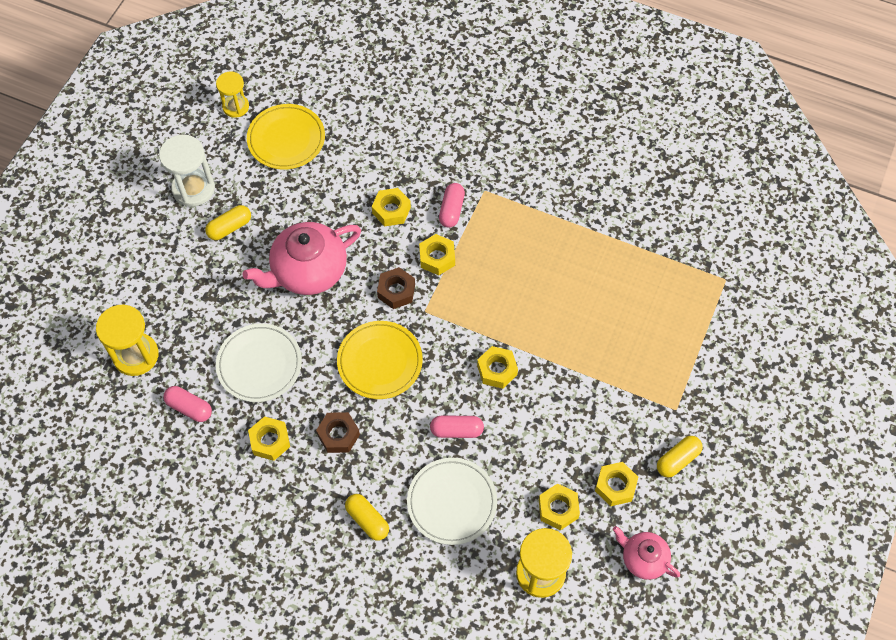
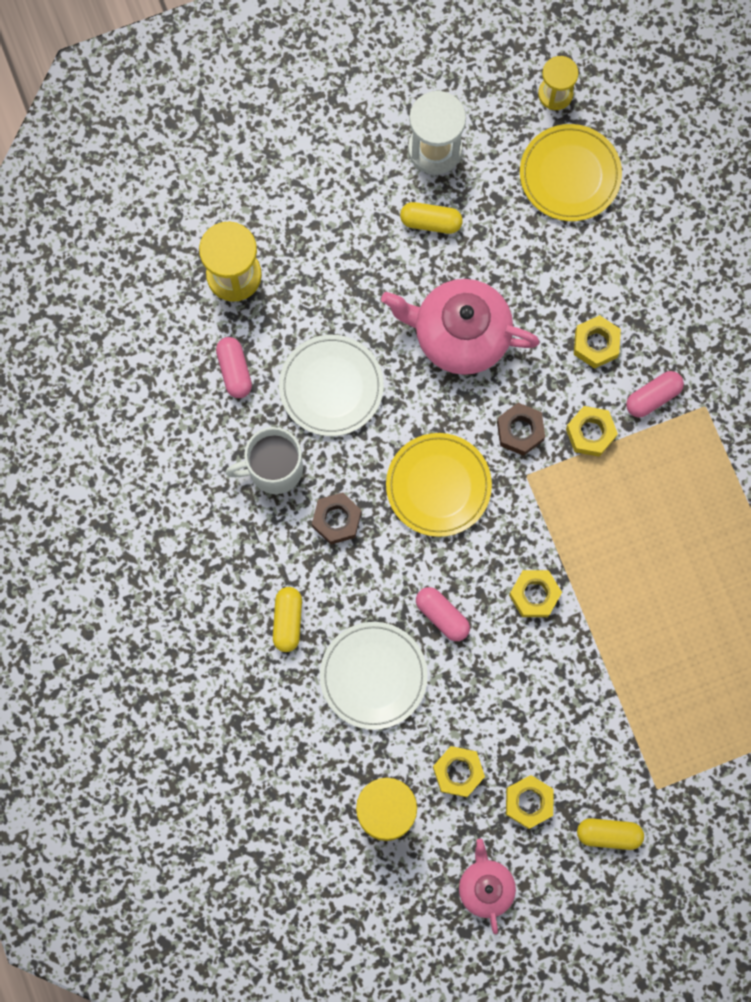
camera: 45 degrees right, 15 degrees up
yellow nut [248,416,290,461] -> white mug [225,427,303,494]

